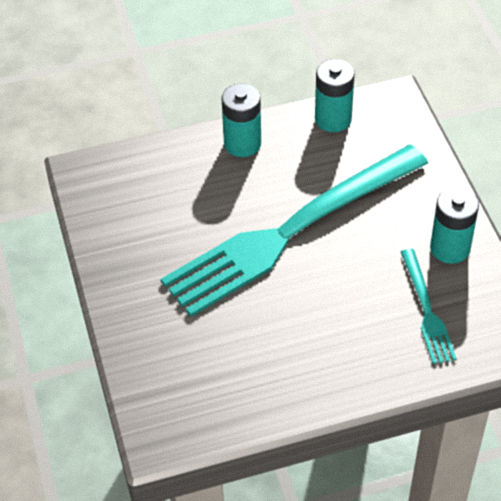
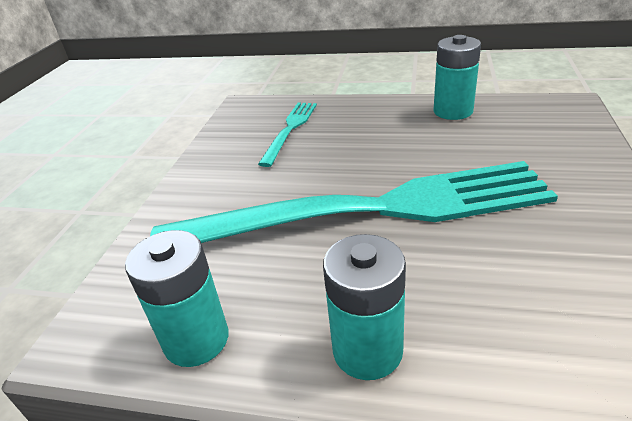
camera: 150 degrees left, 15 degrees down
turquoise battery [430,187,479,264] -> turquoise battery moved to [434,35,481,120]

